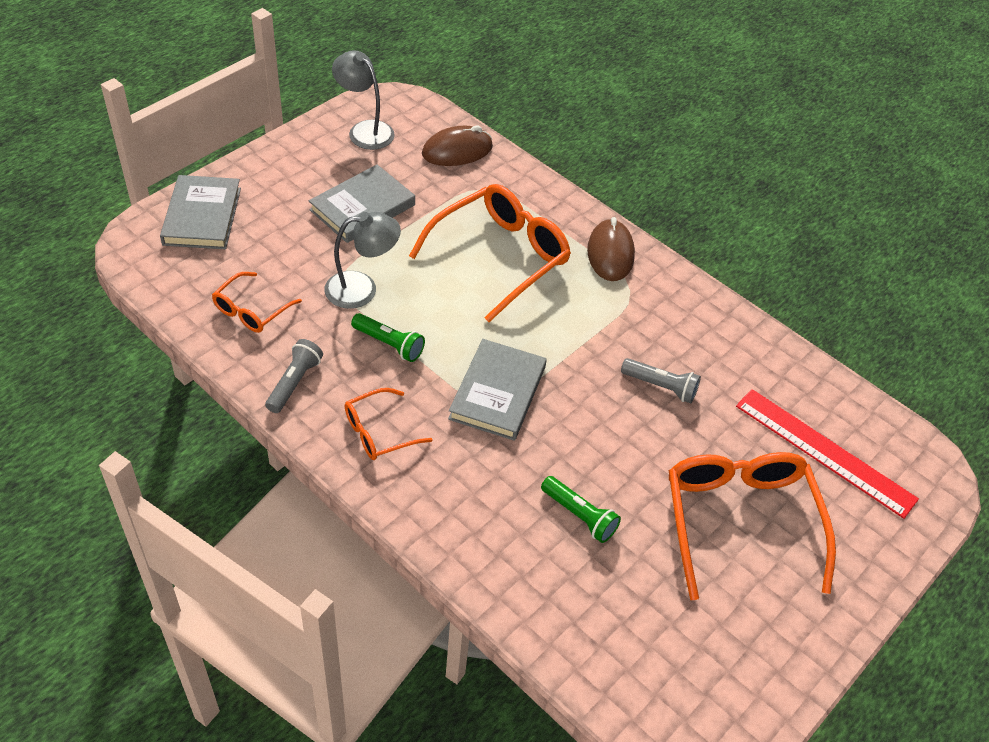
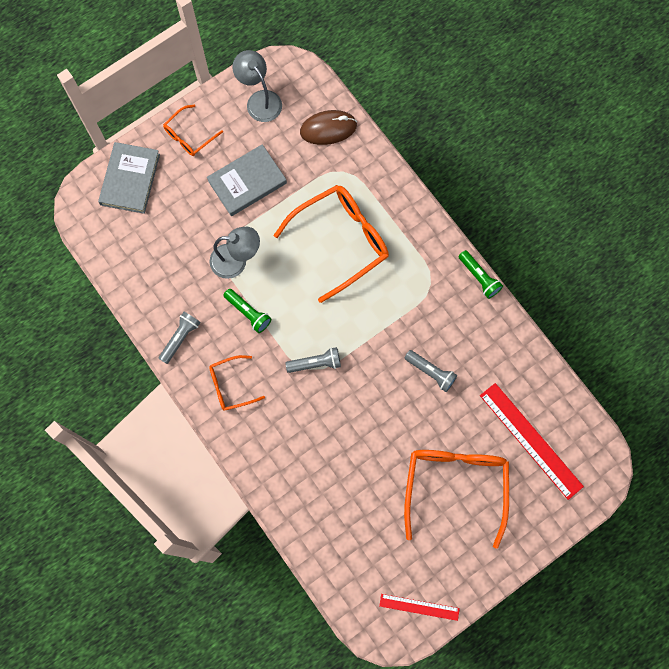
camera: 15 degrees right, 25 degrees up
orange glasses [212,272,302,333] -> orange glasses moved to [163,104,223,156]
grey book [448,339,547,441] -> grey flashlight [285,347,341,373]
green flashlight [541,476,621,543] -> green flashlight moved to [458,250,503,299]
brown mouse [587,217,635,281] -> none
none -> red ruler [379,594,460,621]

